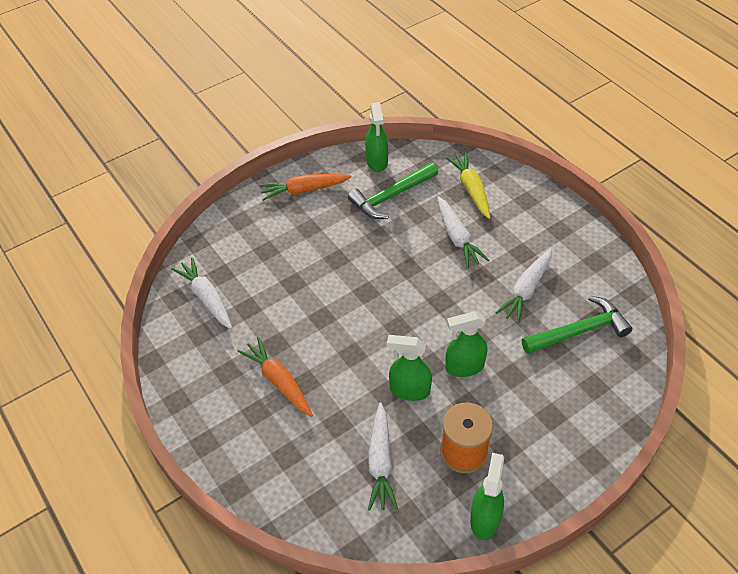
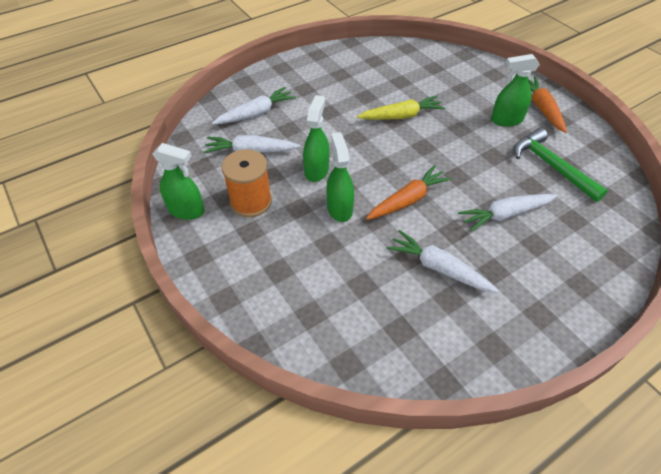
camera: 90 degrees right, 0 degrees up
white carrot [171,257,232,329] -> white carrot moved to [212,87,296,125]
orange carrot [237,337,313,417] -> orange carrot moved to [366,165,452,220]
green spray bottle [365,102,388,172] -> green spray bottle moved to [491,54,540,127]
yellow carrot [446,152,490,219] -> yellow carrot moved to [357,96,445,120]
green hammer [522,296,632,354] -> none

